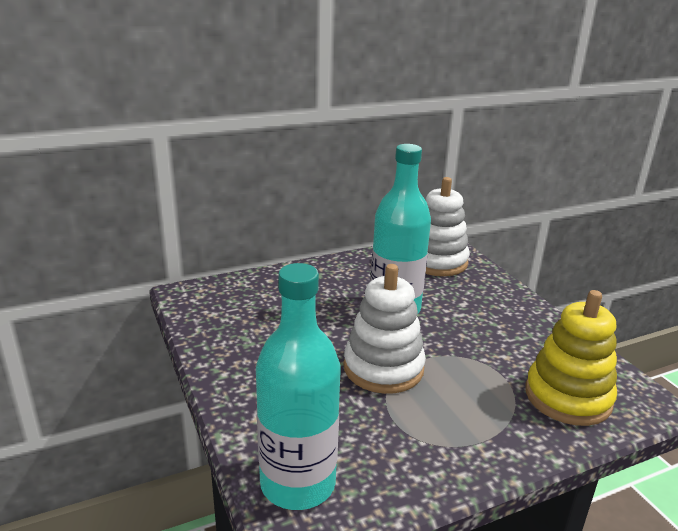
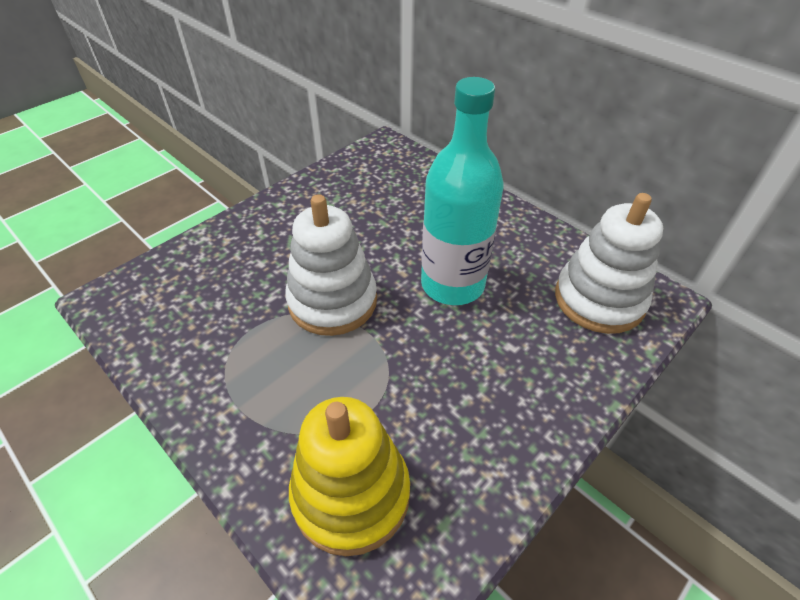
camera: 70 degrees right, 20 degrees up
turquoise bottle [256,263,341,510] -> none

